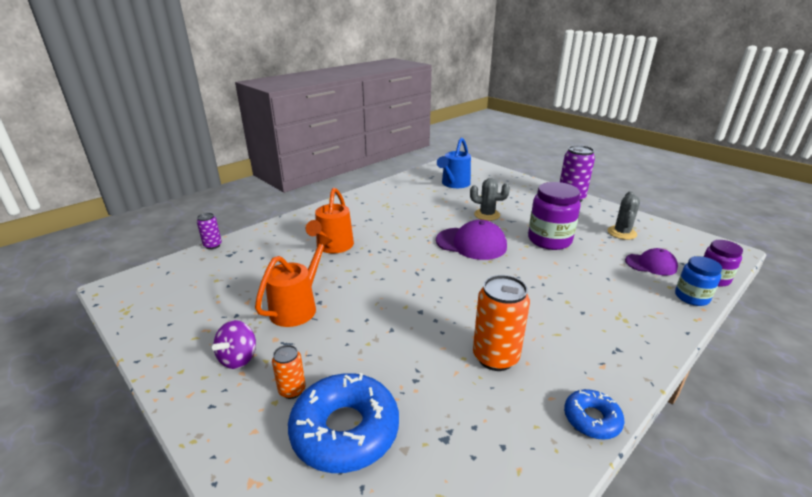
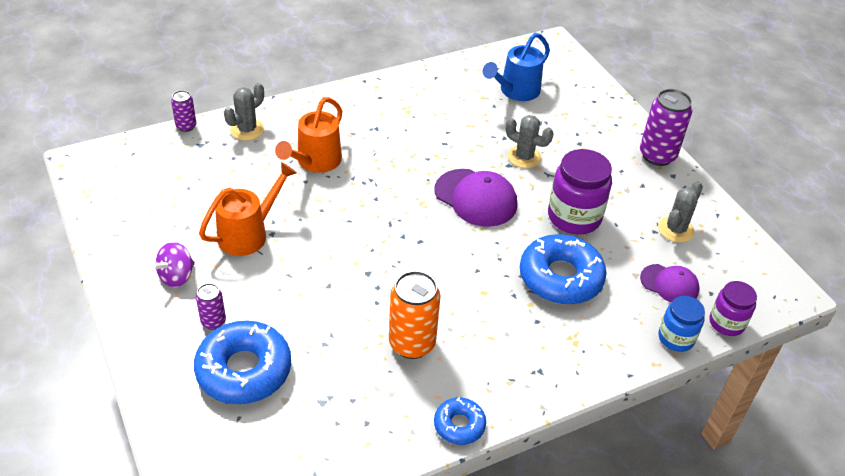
camera: 15 degrees right, 15 degrees up
orange can [272,345,306,399] -> purple can [196,283,226,330]
none -> grey cactus [224,83,264,141]
none -> blue donut [520,234,607,305]

